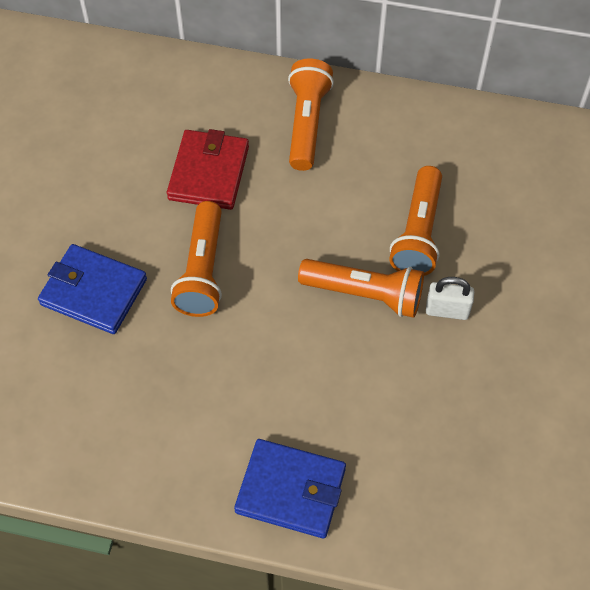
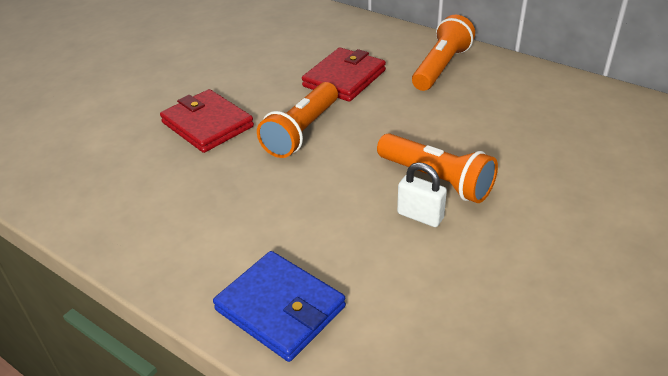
camera: 25 degrees right, 20 degrees down
blue wallet [38,244,147,334] -> red wallet [160,89,254,153]
orange flashlight [389,166,442,276] -> none
white padlock [426,277,474,320] -> white padlock moved to [397,162,447,227]

